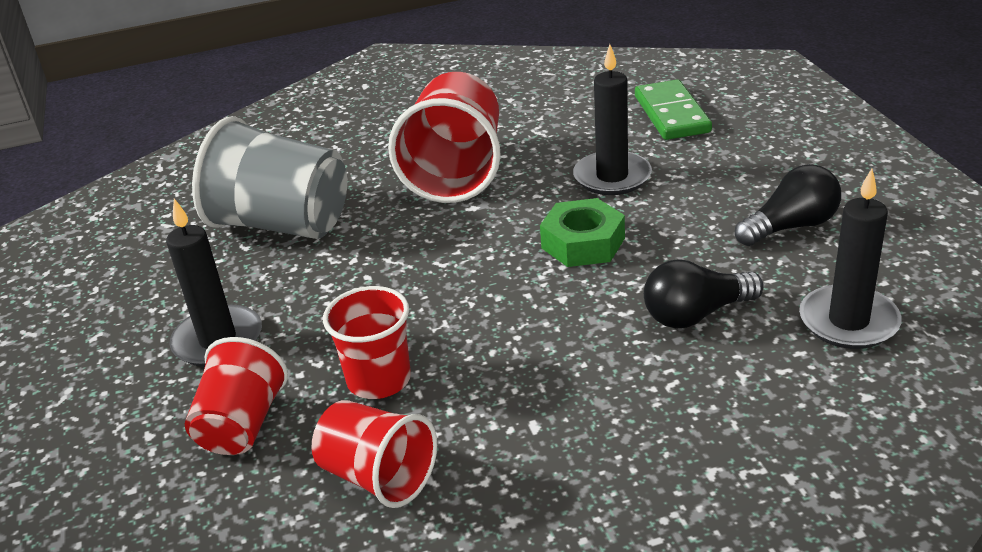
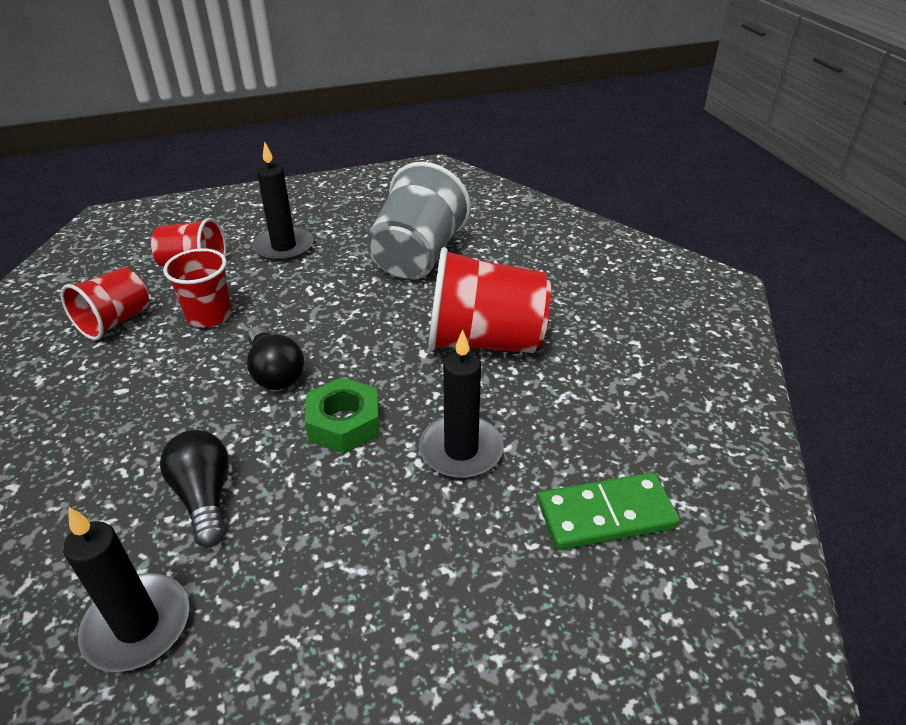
camera: 85 degrees right, 5 degrees up
black light bulb [735,164,841,246] -> black light bulb moved to [247,325,304,390]

